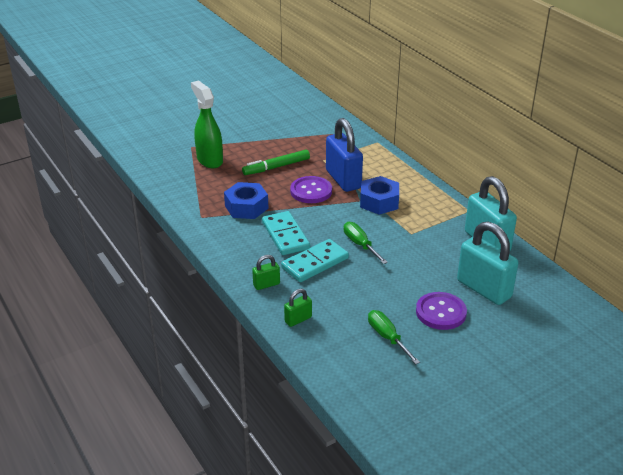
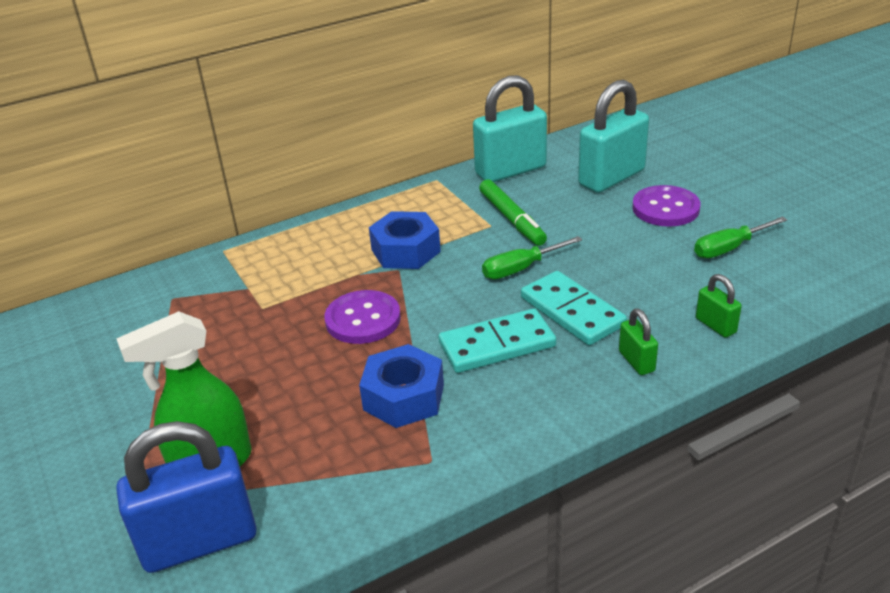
camera: 85 degrees left, 0 degrees up
green marker [242,150,310,175] -> green marker moved to [479,179,547,246]
blue padlock [326,118,363,192] -> blue padlock moved to [116,421,257,573]

